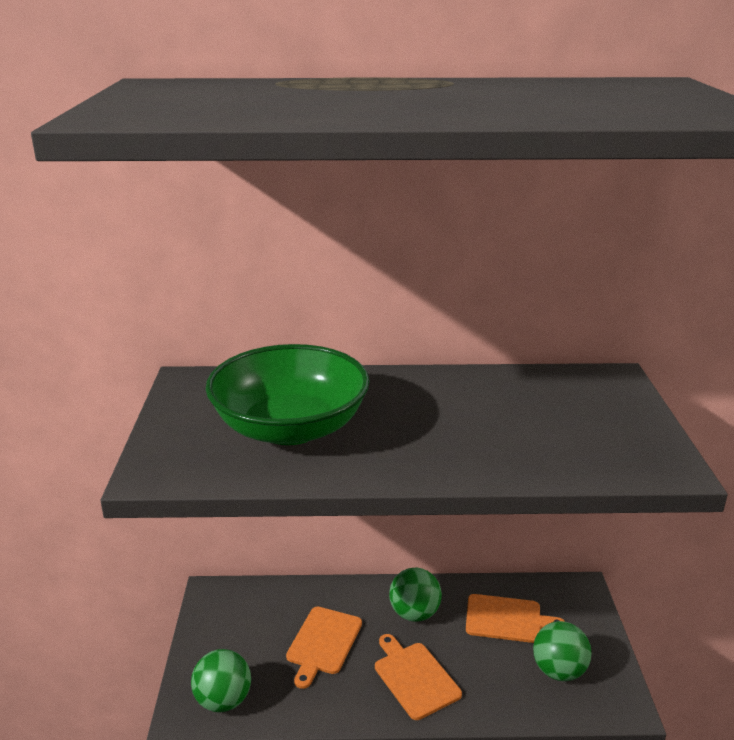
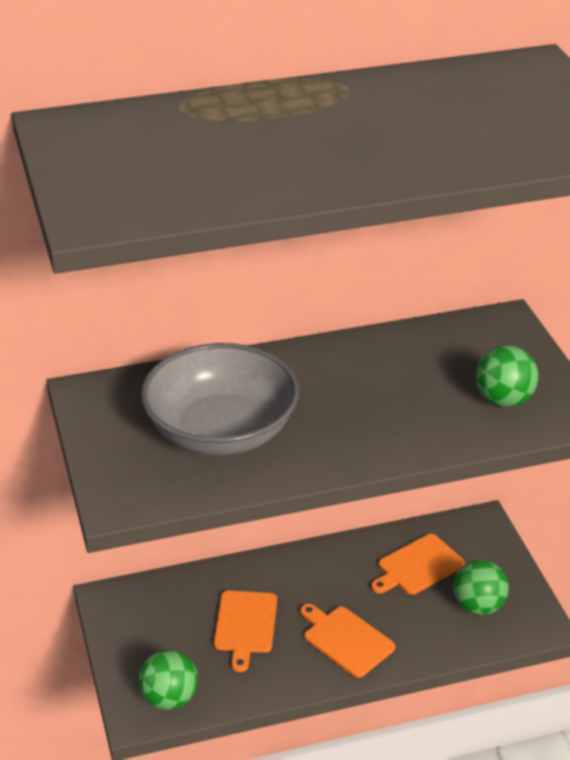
camera: 15 degrees left, 10 degrees up
green bowl [206,344,370,445] -> grey bowl [141,343,299,455]
green ball [389,567,442,622] -> green ball moved to [475,345,539,407]
orange cutting board [466,594,564,643] -> orange cutting board turned 150 degrees clockwise [371,534,465,595]

